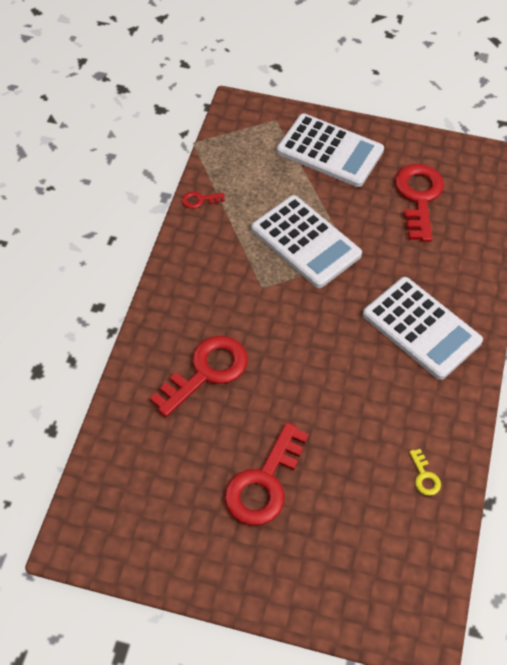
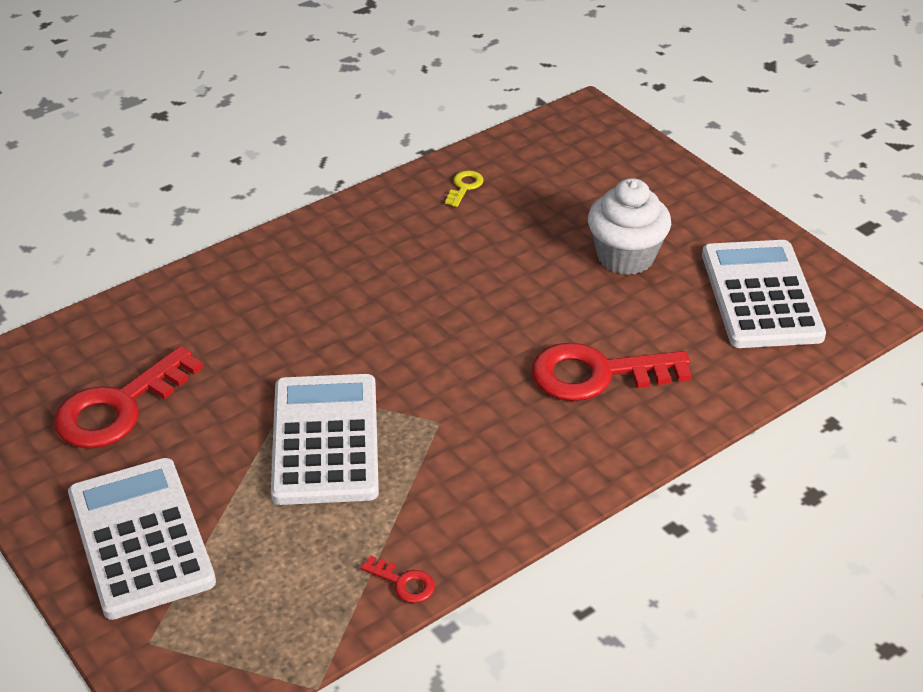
camera: 140 degrees left, 15 degrees down
red key [224,422,309,526] -> white cupcake [588,178,671,275]
white calculator [363,277,483,380] -> white calculator moved to [702,240,826,348]

